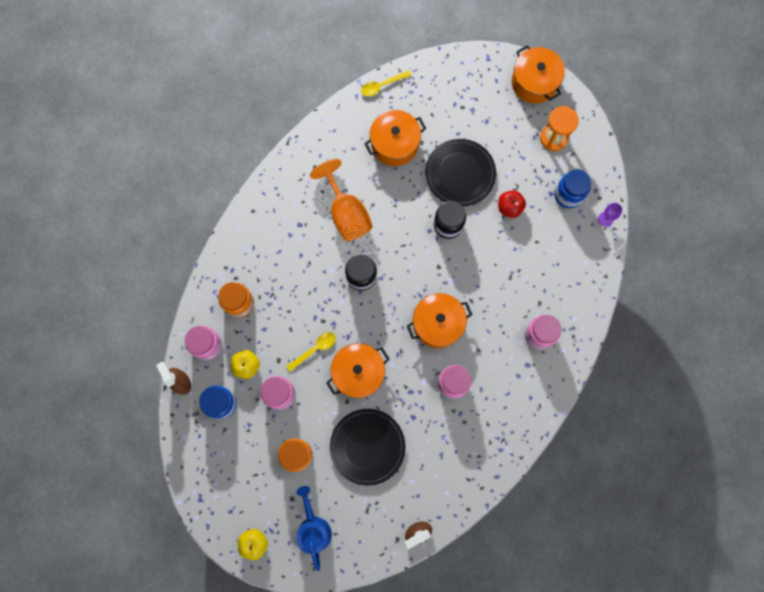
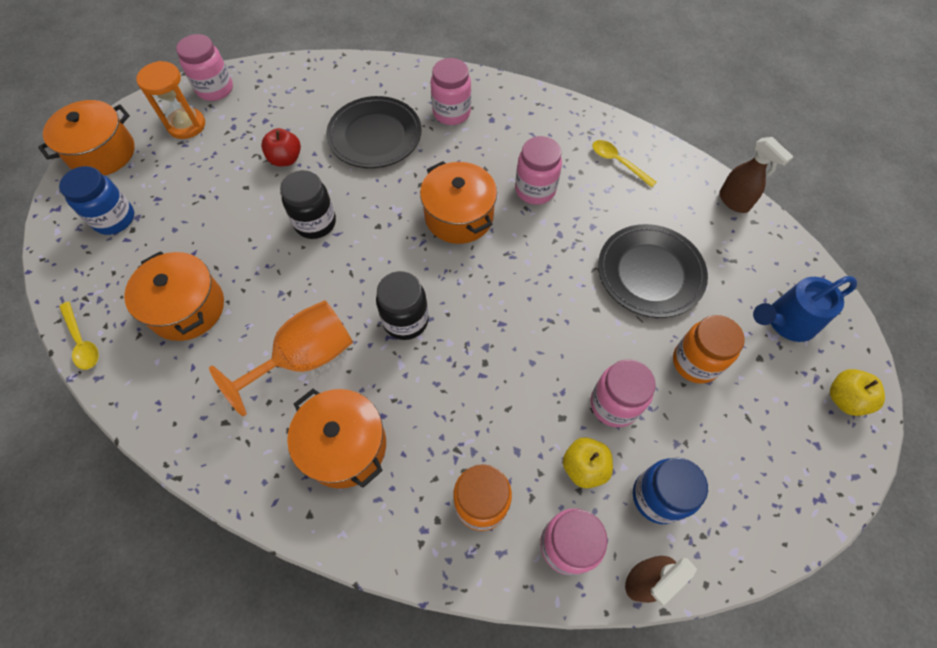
camera: 100 degrees left, 15 degrees down
yellow spoon [286,332,336,372] -> yellow spoon moved to [592,140,657,187]
orange pot [326,343,390,398] -> orange pot moved to [287,389,386,489]
black plate [425,139,496,207] -> black plate moved to [326,96,422,168]
blue jar [554,169,591,208] -> blue jar moved to [59,166,134,235]
purple goblet [598,203,622,227] -> none
none -> pink jar [176,34,233,101]

